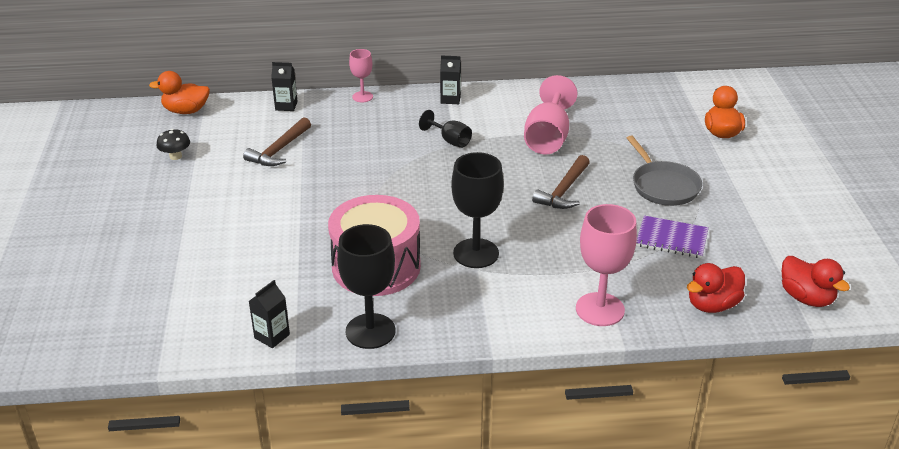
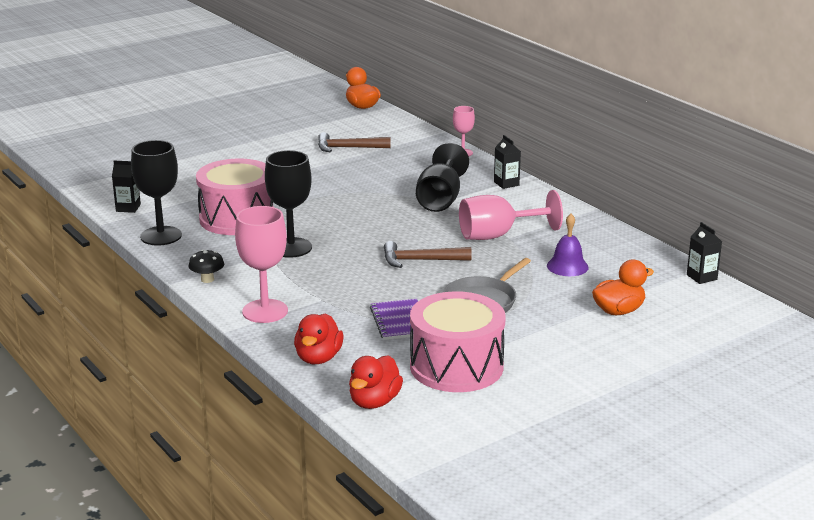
camera: 60 degrees right, 10 degrees down
black mushroom [157,129,190,160] -> black mushroom moved to [188,250,224,283]
black carton [271,62,298,111] -> black carton moved to [687,222,722,284]
black goblet [419,110,472,148] -> black goblet [416,143,469,212], size x1.79
red duck [687,263,745,313] -> red duck turned 105 degrees counterclockwise [294,313,344,364]
none -> pink drum [410,291,506,392]
none -> purple bell [547,214,589,276]

